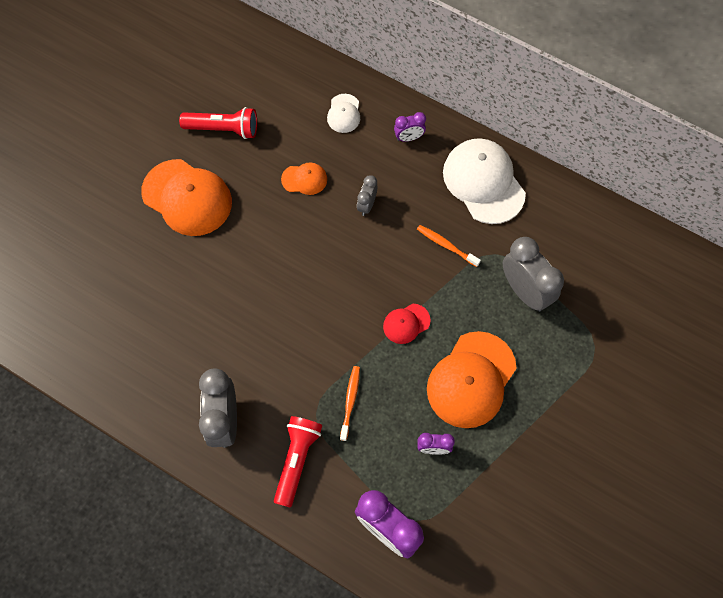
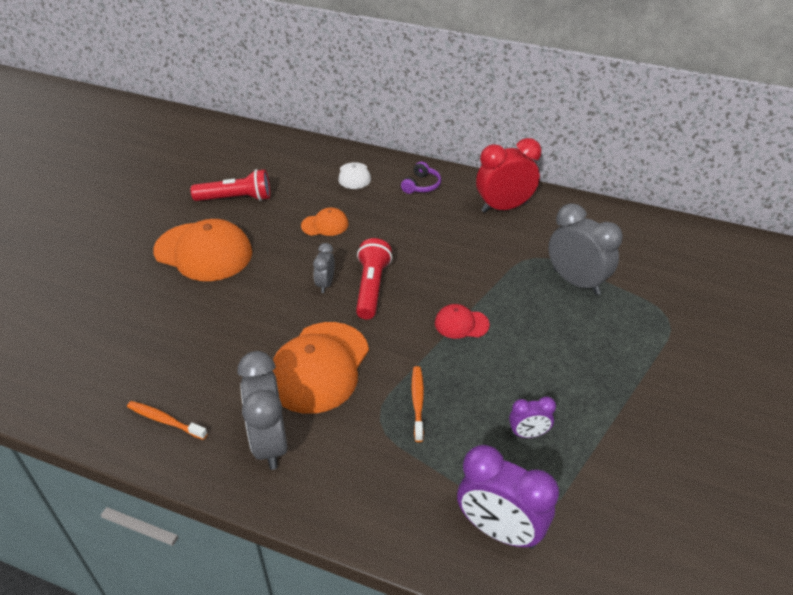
camera: 10 degrees left, 25 degrees down
red flashlight [274,416,323,507] -> red flashlight moved to [356,238,392,319]
grey clock [357,175,377,216] -> grey clock moved to [313,243,335,293]
red cap [383,304,431,344] -> red cap turned 45 degrees clockwise [435,304,490,339]
purple clock [394,112,426,142] -> purple headphones [401,161,441,194]
orange toothbrush [417,225,481,267] -> orange toothbrush moved to [127,401,208,440]
orange cap [427,331,517,428] -> orange cap moved to [272,322,369,414]
white cap [443,138,526,224] -> red clock [476,138,541,213]

